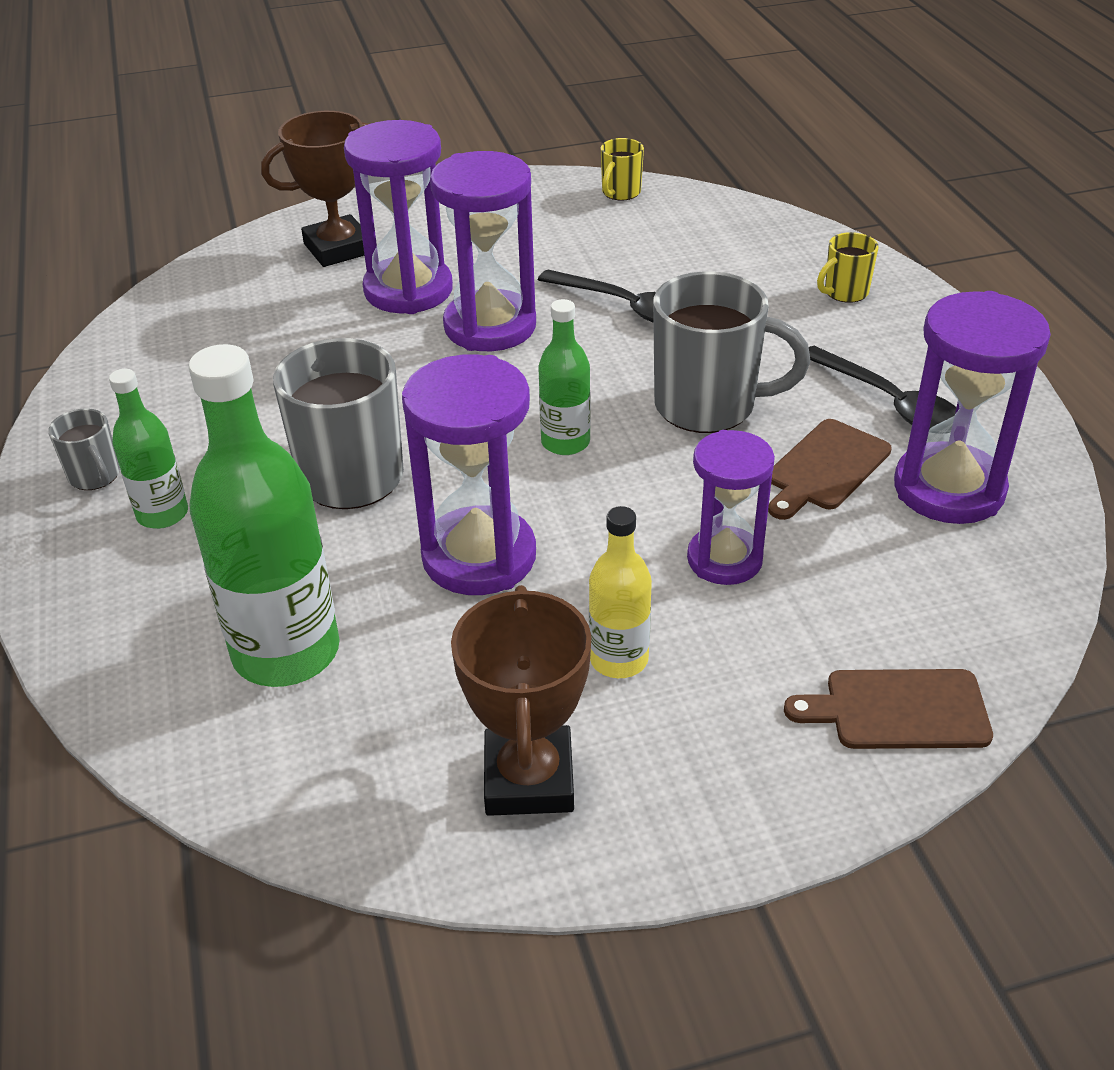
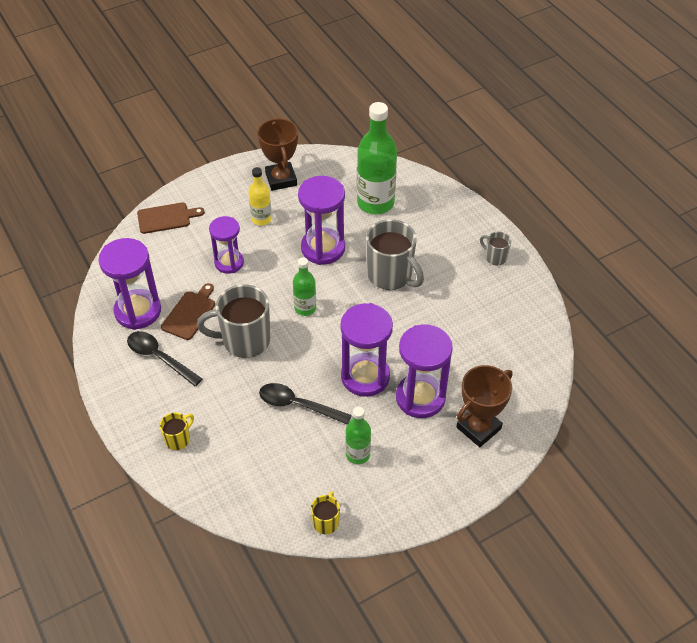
camera: 165 degrees right, 10 degrees up
green bottle [109,369,188,529] -> green bottle moved to [346,407,371,464]

